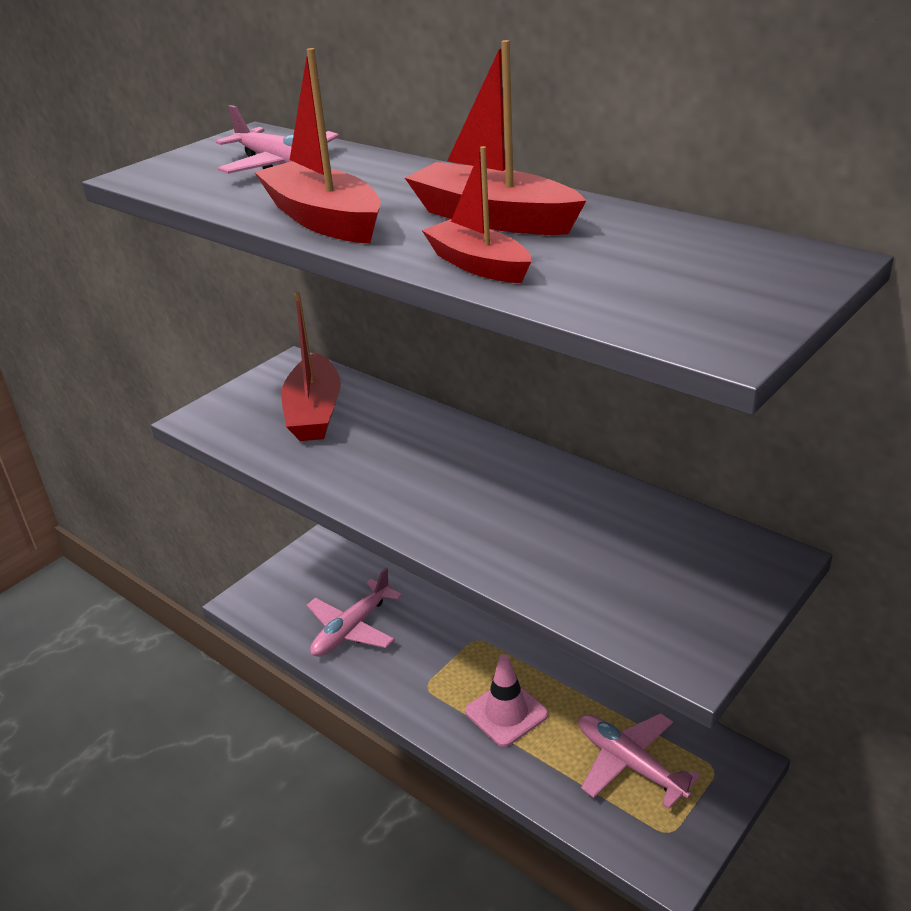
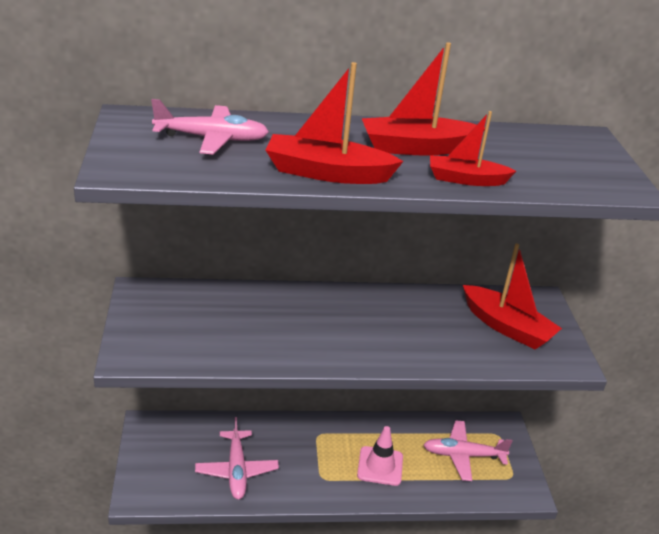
camera: 50 degrees left, 0 degrees up
red boat [281,292,341,441] -> red boat moved to [463,243,562,350]

